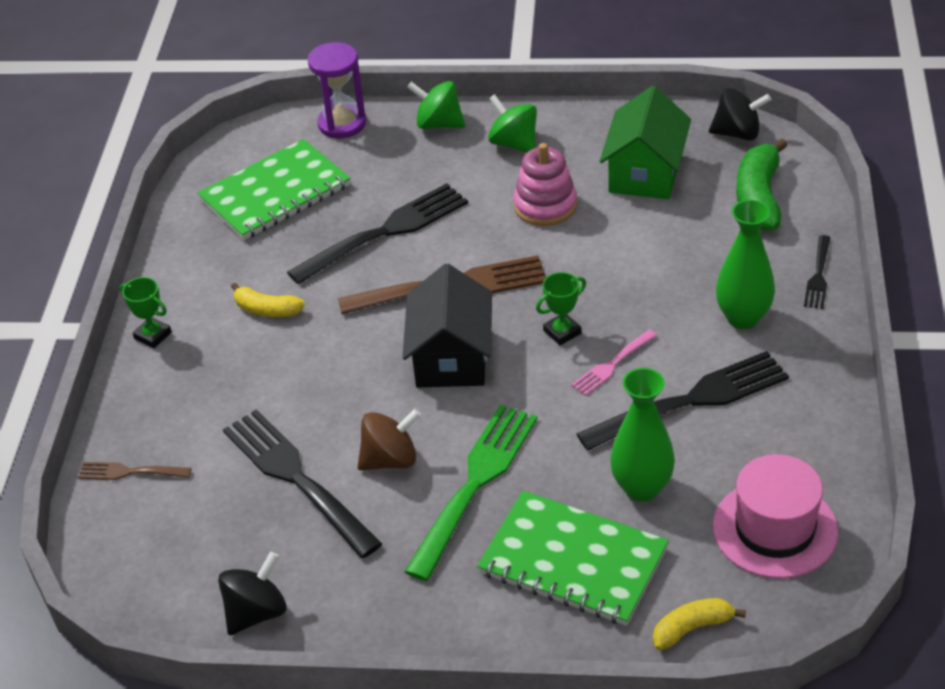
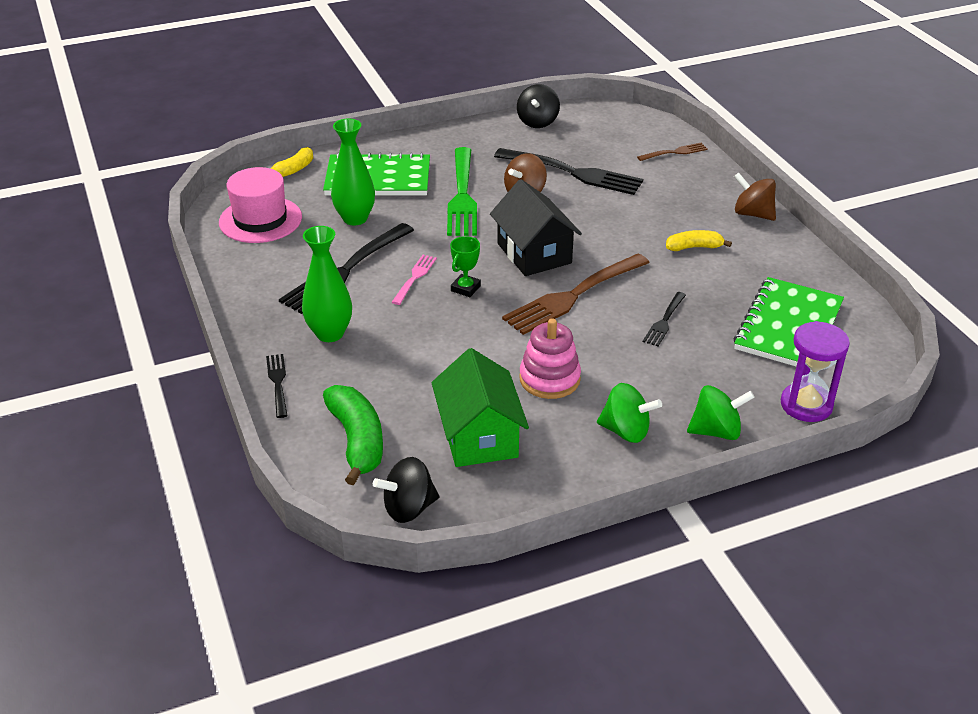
camera: 150 degrees right, 5 degrees down
green trophy [120,277,172,348] -> brown spinning top [734,172,776,221]
black fork [287,183,468,284] -> black fork [643,292,686,346], size x0.50

